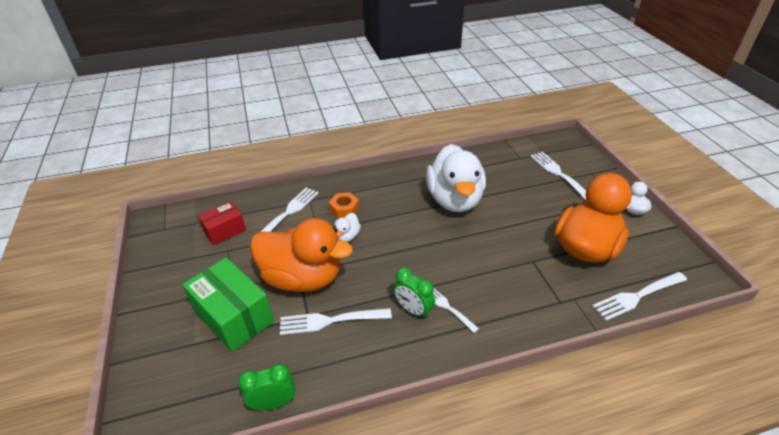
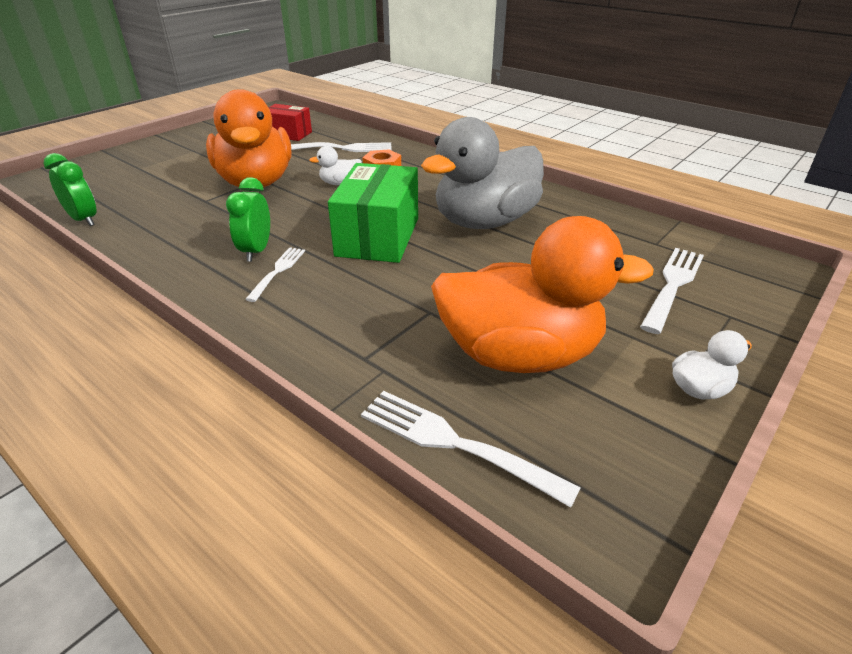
camera: 55 degrees right, 5 degrees down
green box [182,257,274,352] -> green box moved to [328,163,418,263]
white fork [280,308,392,335] -> none
white duck [426,144,486,212] -> grey duck [421,117,544,229]

